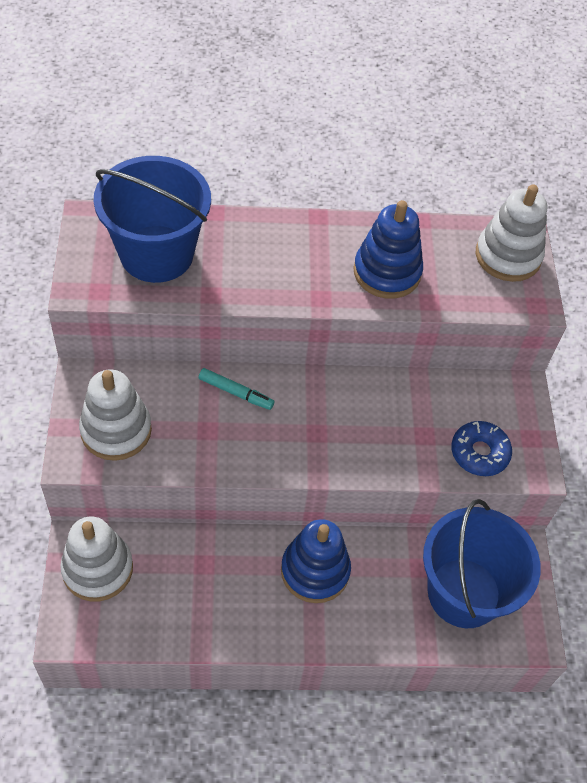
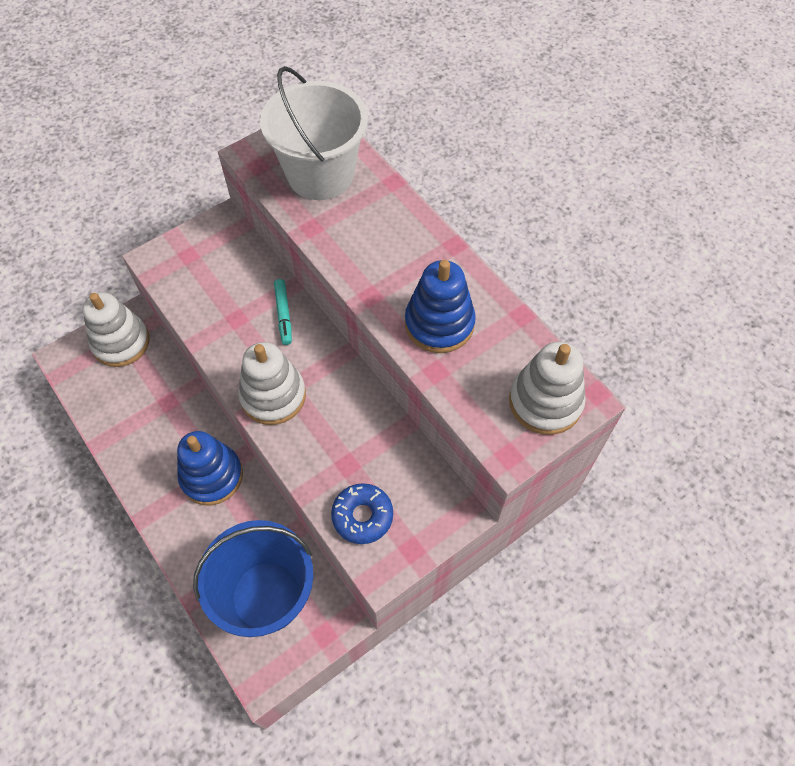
camera: 60 degrees right, 5 degrees up
white stacking toy [79,369,152,461] -> white stacking toy moved to [238,342,306,425]
blue bucket [94,156,211,283] -> white bucket [260,66,368,200]

